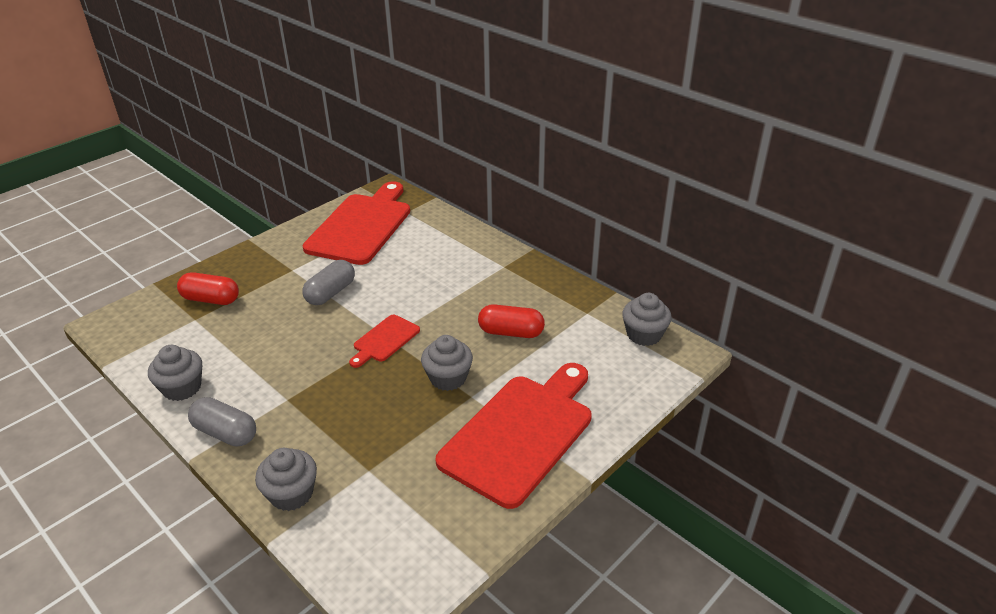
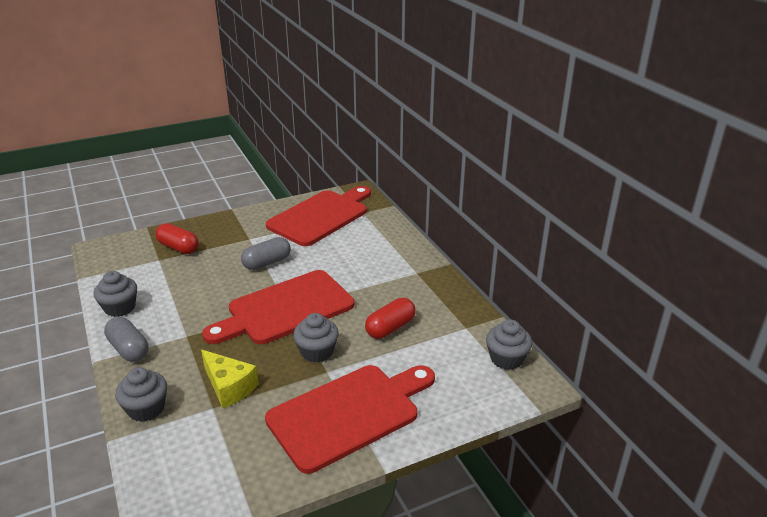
camera: 20 degrees right, 5 degrees down
red cutting board [349,315,420,368] -> red cutting board [202,270,354,344], size x2.13
red capsule [478,304,545,338] -> red capsule turned 75 degrees counterclockwise [365,298,416,339]
none -> yellow cheese [201,350,259,408]

